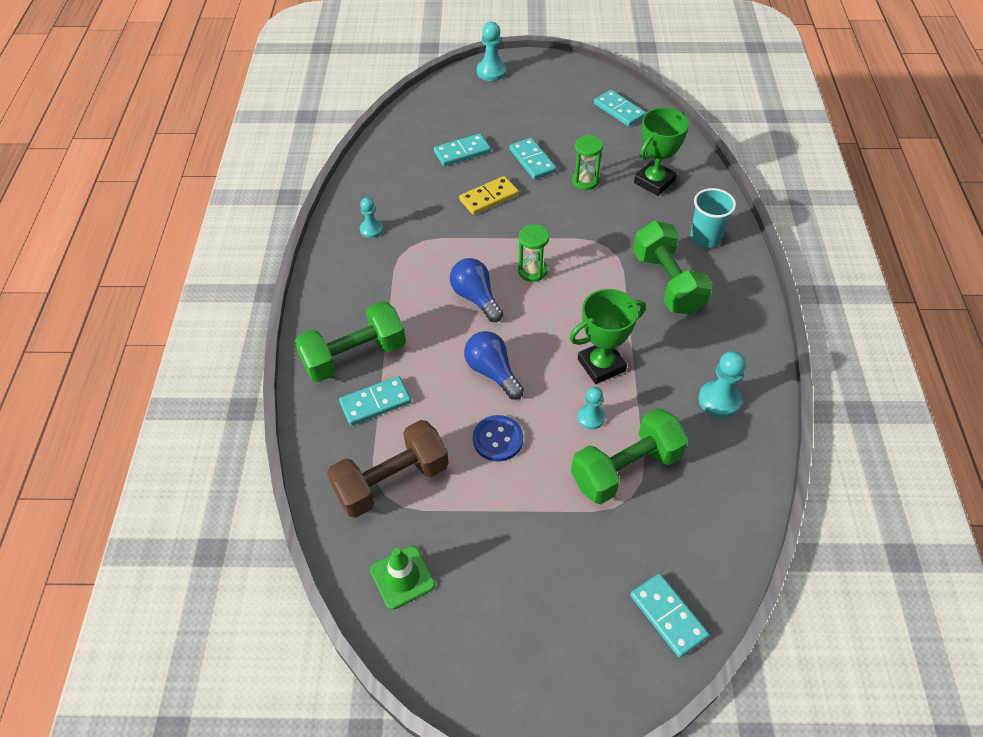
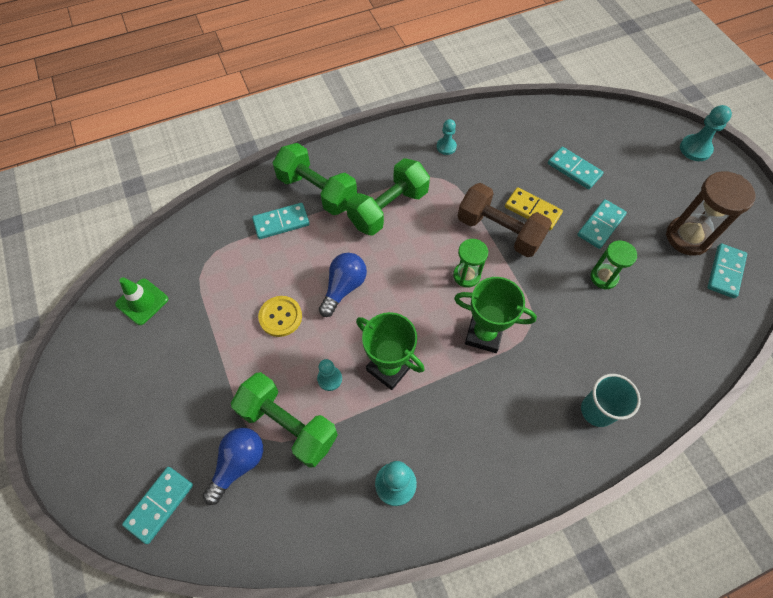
camera: 65 degrees right, 10 degrees up
brown dumbbell [327,420,449,518] -> brown dumbbell moved to [458,183,552,257]
turquoise domino [339,376,411,426] -> turquoise domino turned 60 degrees counterclockwise [252,203,310,239]
blue light bulb [450,258,503,322] -> blue light bulb moved to [203,428,263,505]
blue button [473,415,523,462] -> yellow button [258,296,302,337]
green dumbbell [633,221,713,315] -> green dumbbell moved to [346,158,430,236]
green trophy [634,108,689,196] -> green trophy moved to [454,277,537,353]
none -> brown hourglass [666,171,756,256]

